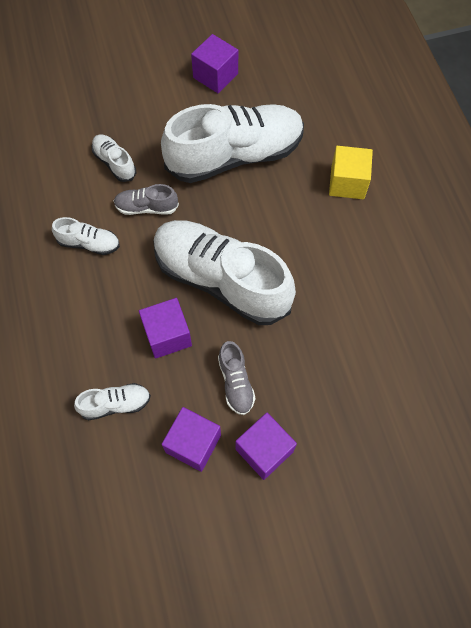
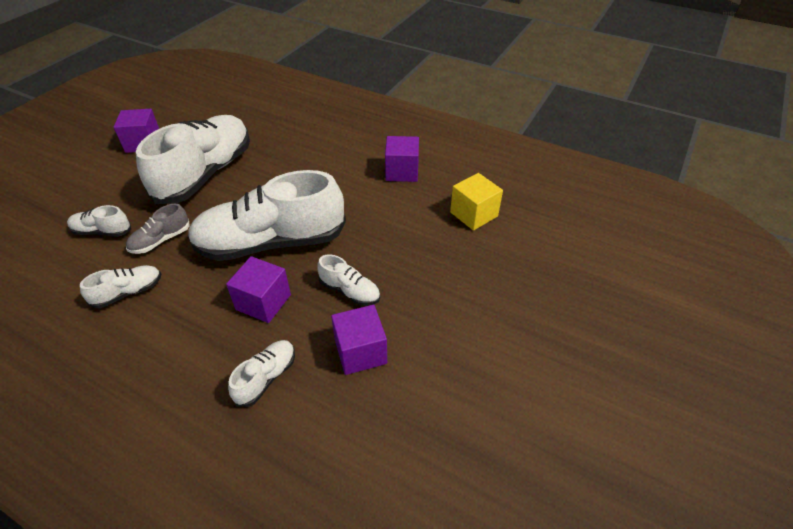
camera: 45 degrees left, 20 degrees down
grey shoe [218,341,256,415] -> white shoe [317,255,380,306]
purple cube [236,413,297,480] -> purple cube moved to [385,136,419,182]
yellow cube [329,146,373,199] -> yellow cube moved to [450,173,503,231]

